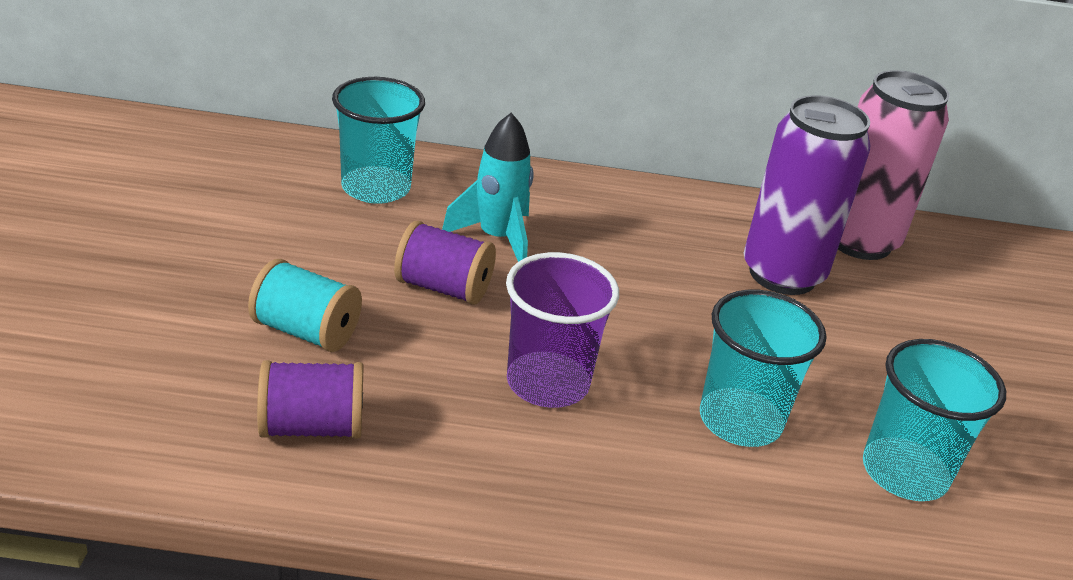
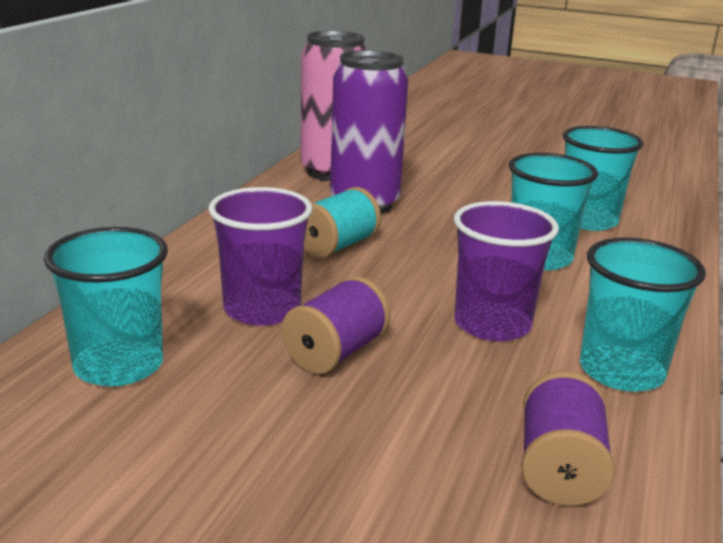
camera: 70 degrees left, 10 degrees down
turquoise spool [248,259,362,352] -> turquoise spool moved to [304,187,381,258]
turquoise rocket [442,113,534,262] -> purple cup [208,187,313,326]
none -> turquoise cup [580,237,706,392]

